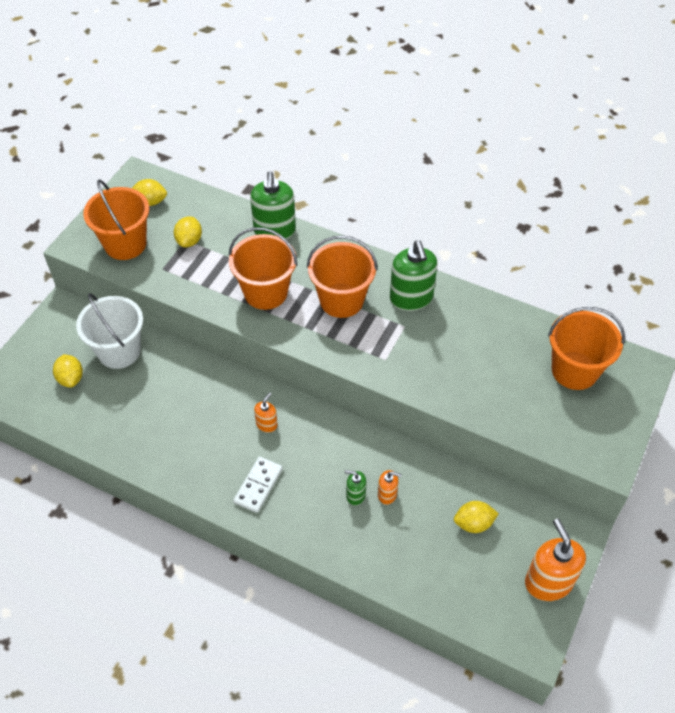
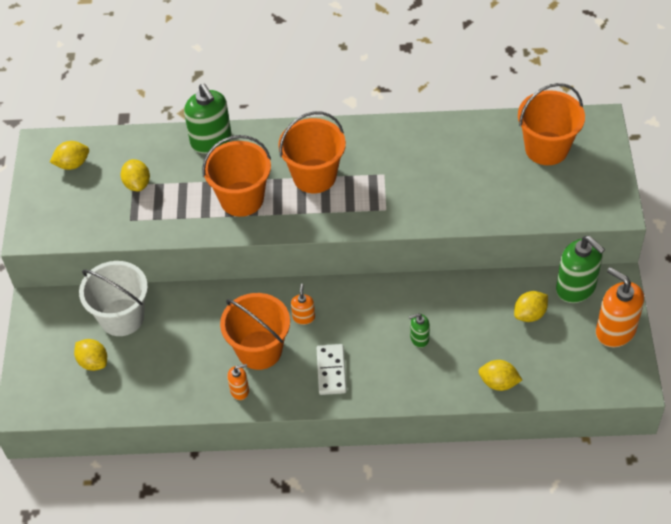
camera: 25 degrees left, 0 degrees up
orange bucket [83,179,149,260] -> orange bucket moved to [220,293,290,370]
orange soap dispenser [378,470,402,505] -> orange soap dispenser moved to [227,364,249,400]
green soap dispenser [390,241,438,311] -> green soap dispenser moved to [556,236,605,303]
none -> yellow lemon [478,360,522,391]

